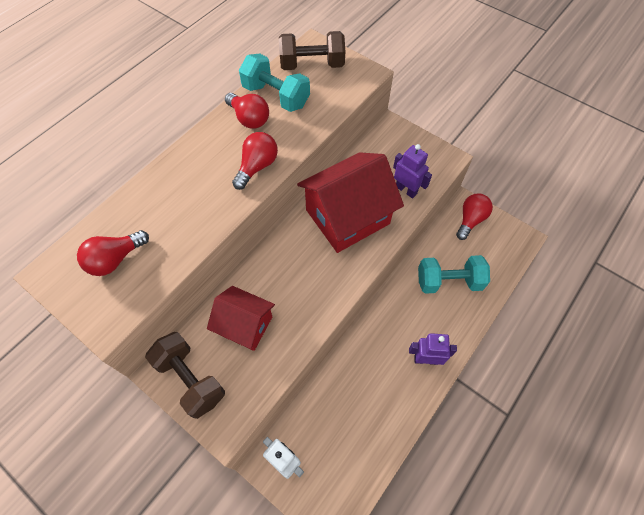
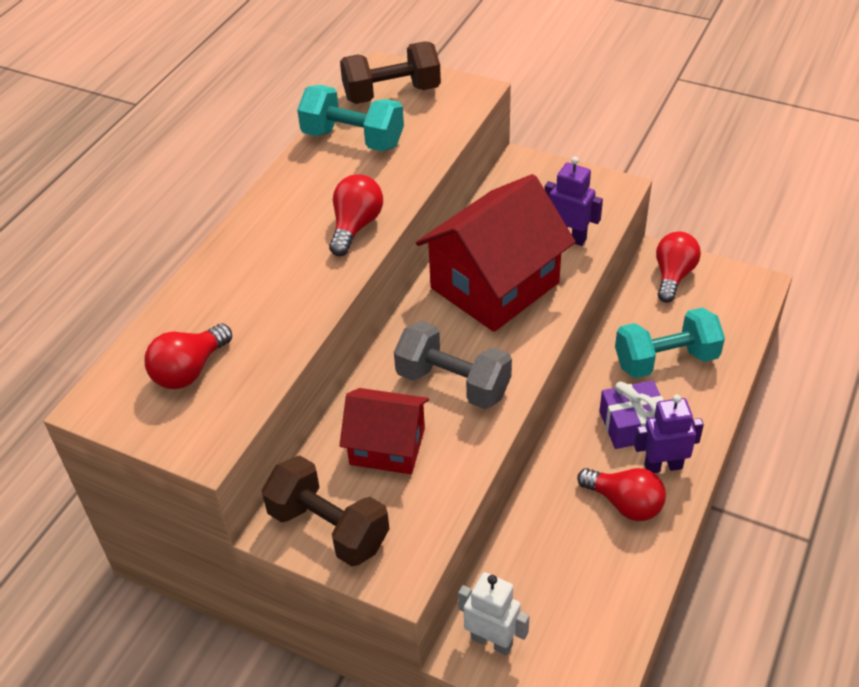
camera: 10 degrees left, 15 degrees down
red light bulb [225,93,269,129] -> red light bulb moved to [577,468,666,521]
none -> grey dumbbell [394,321,512,409]
none -> purple gift [599,380,664,449]

